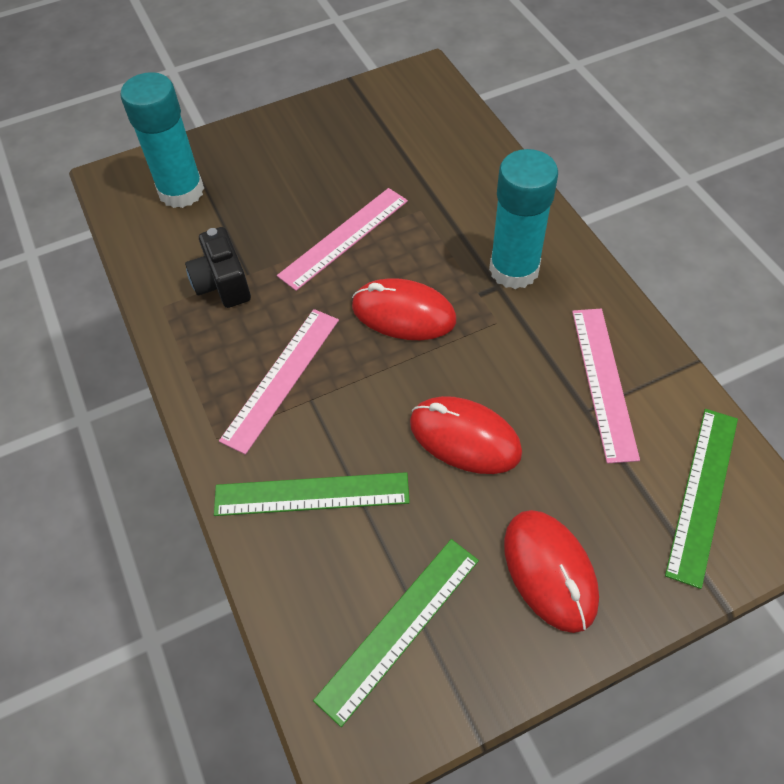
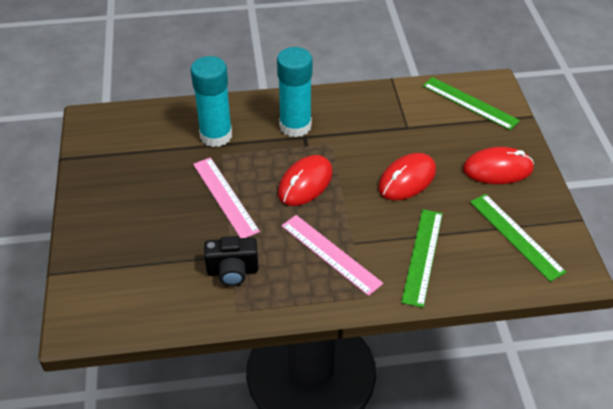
camera: 75 degrees left, 10 degrees down
turquoise glue stick [120,72,204,208] -> turquoise glue stick moved to [191,56,232,147]
pink ruler [572,309,640,464] -> none

